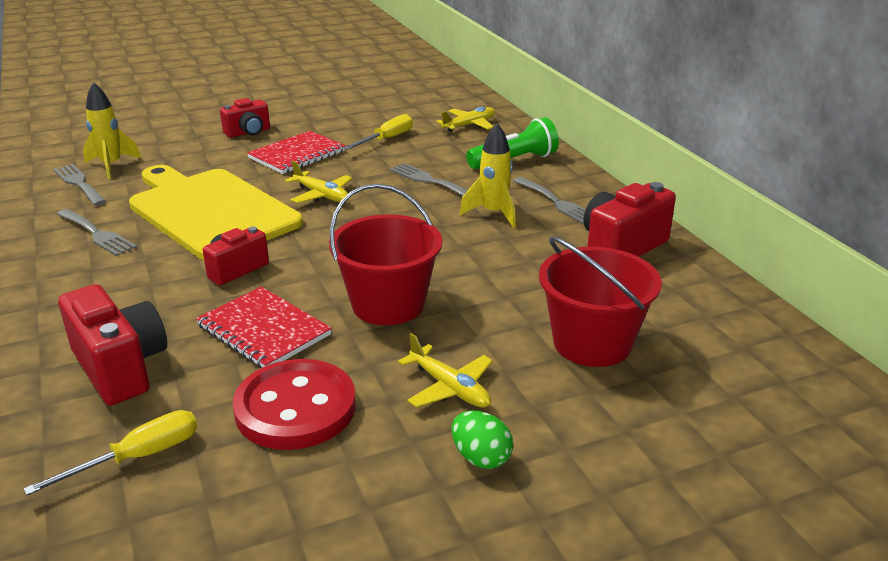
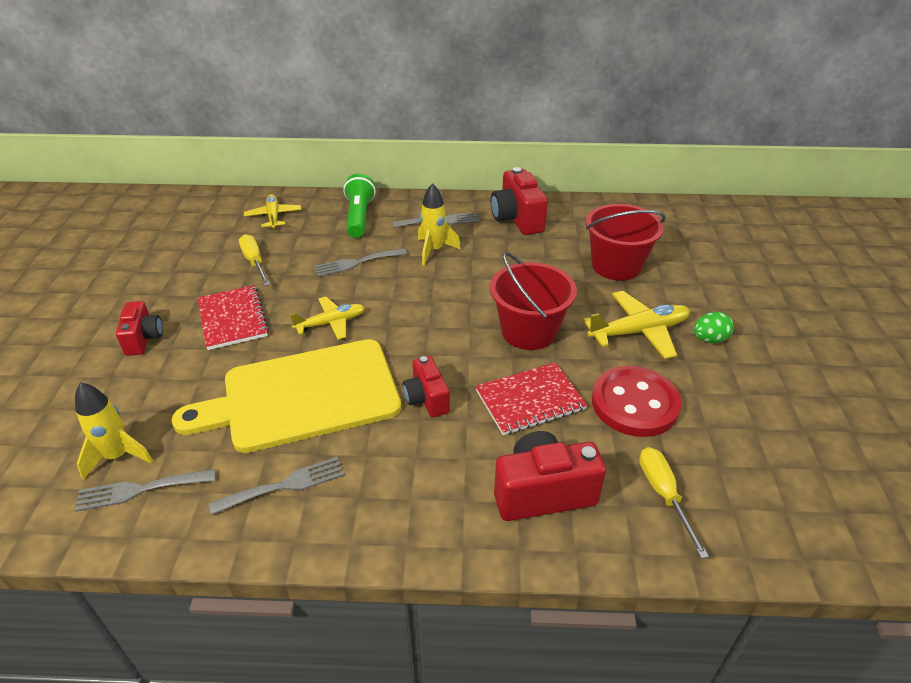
camera: 65 degrees left, 10 degrees up
yellow plane [398,333,493,408] -> yellow plane [583,291,690,359], size x1.50

